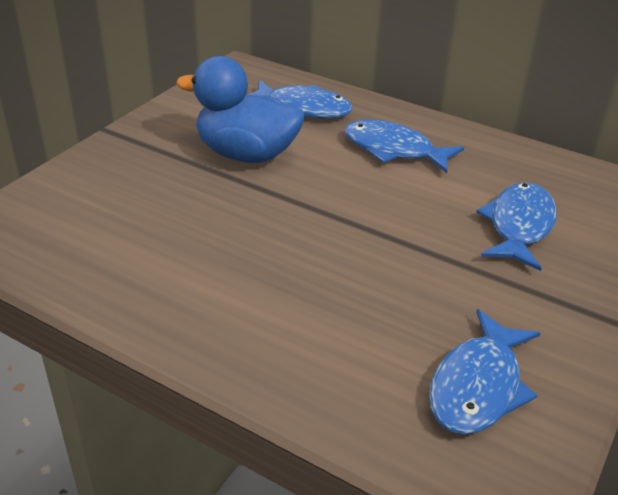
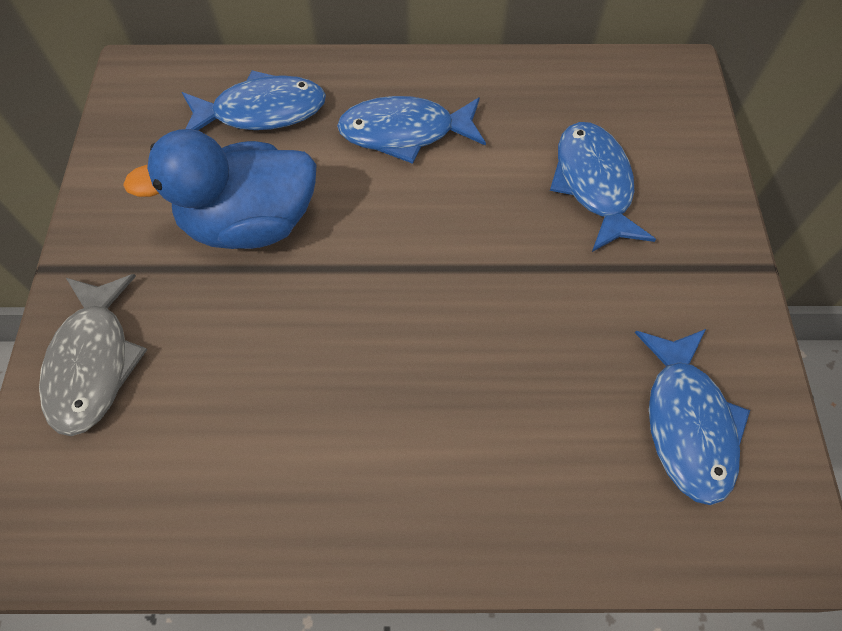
camera: 30 degrees left, 25 degrees up
none -> grey fish [39,274,147,436]

